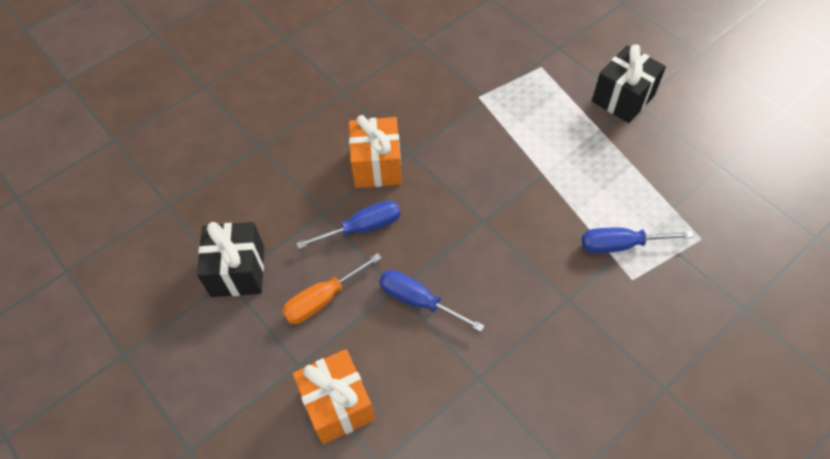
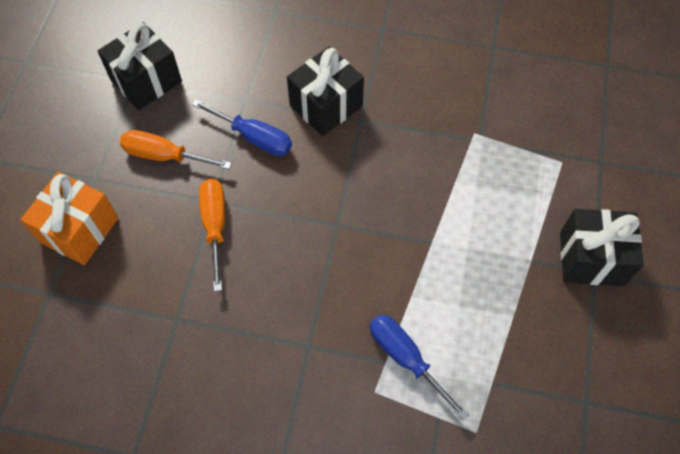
camera: 50 degrees right, 5 degrees up
orange gift [349,115,402,188] -> black gift [287,47,364,136]
blue screwdriver [379,270,485,332] -> orange screwdriver [199,179,225,292]

